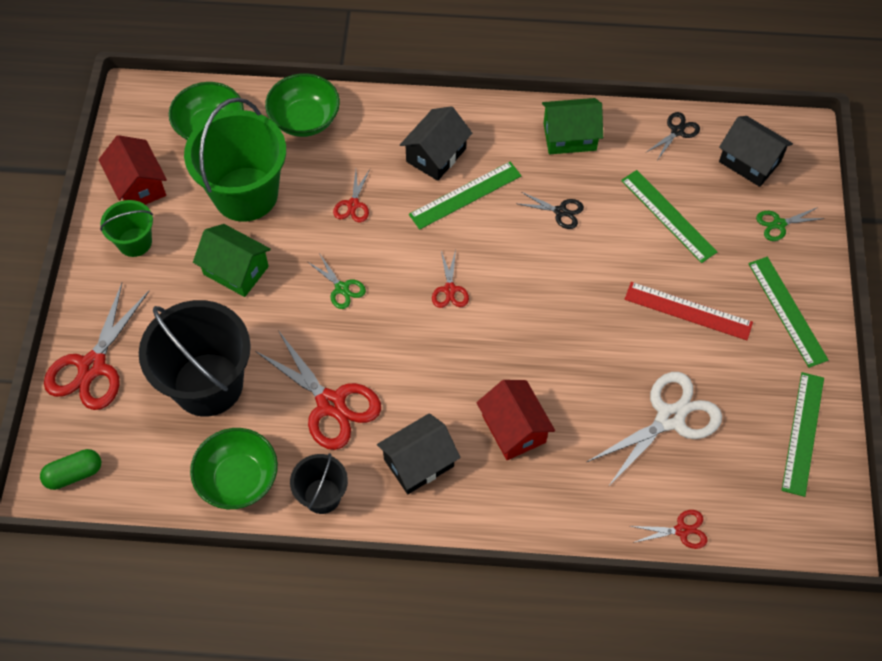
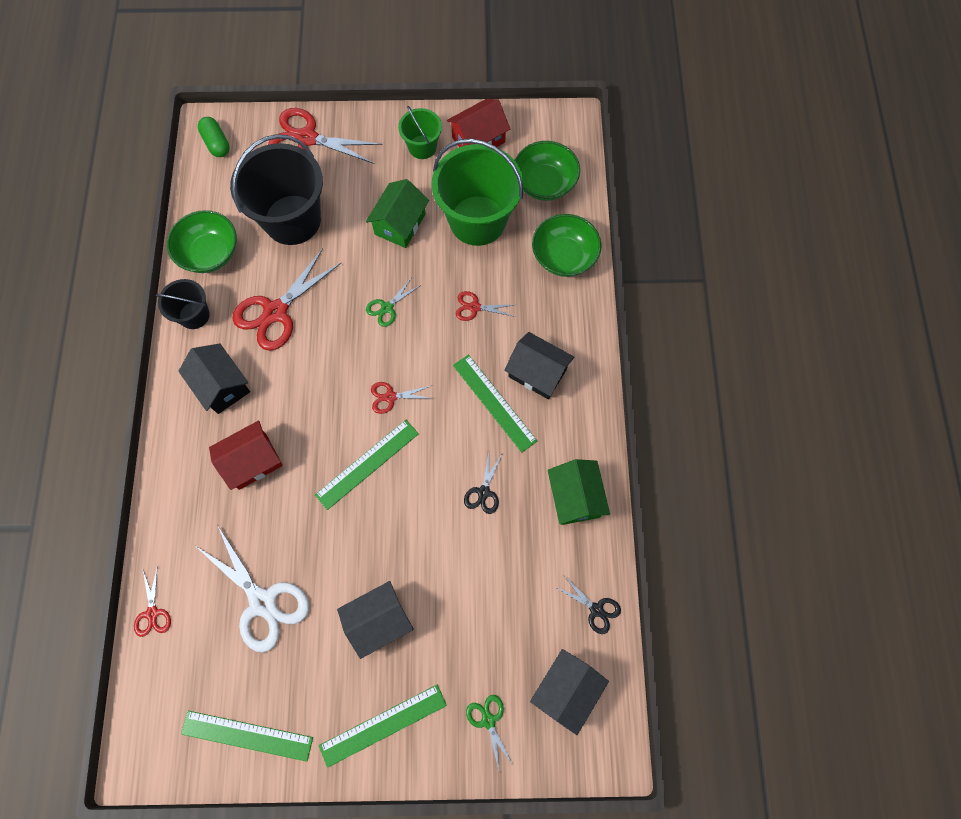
camera: 85 degrees right, 10 degrees up
green ruler [621,170,717,263] -> green ruler moved to [315,420,419,510]
red ruler [625,282,753,340] -> black house [337,581,414,659]

